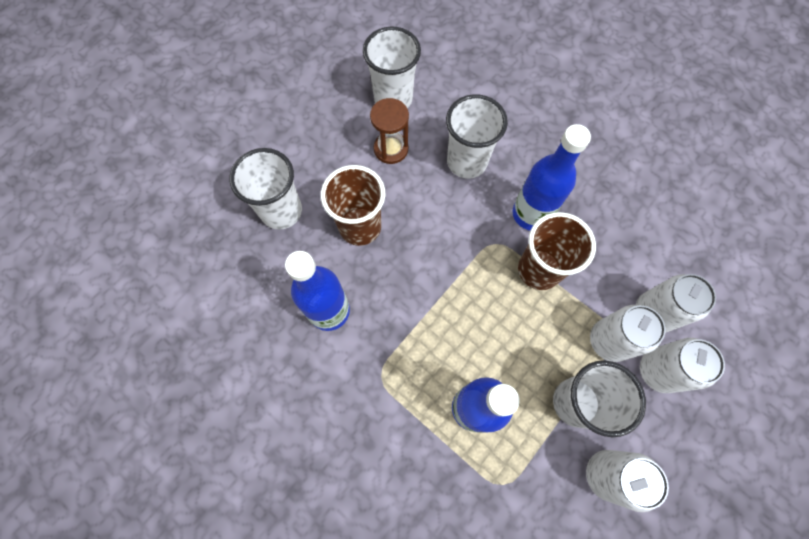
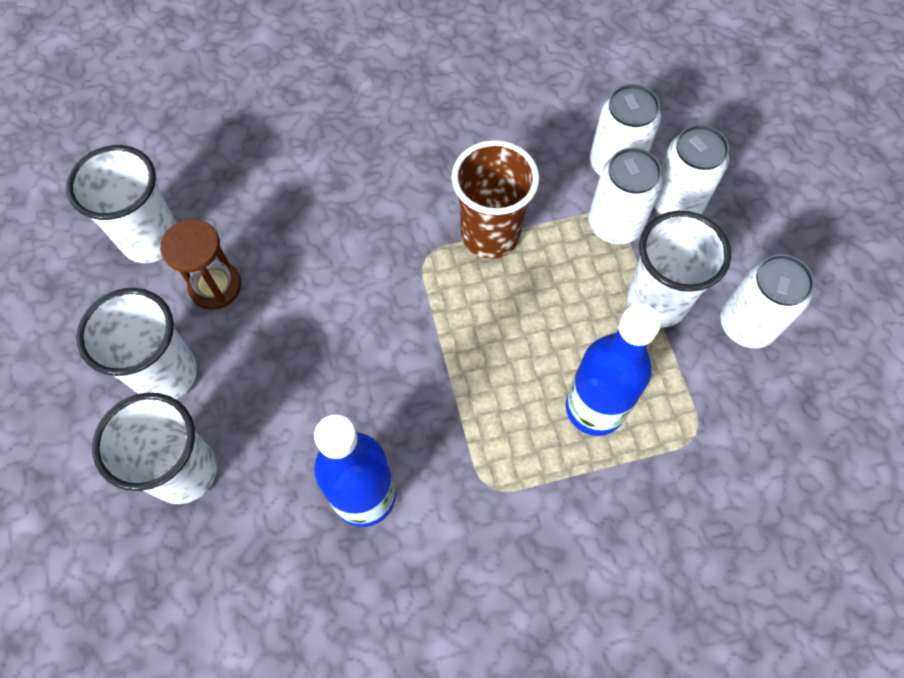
camera: 55 degrees left, 5 degrees down
brown cup [321,165,385,246] -> none
white cup [446,94,508,179] -> white cup moved to [76,288,197,399]
blue bottle [513,124,591,230] -> none

